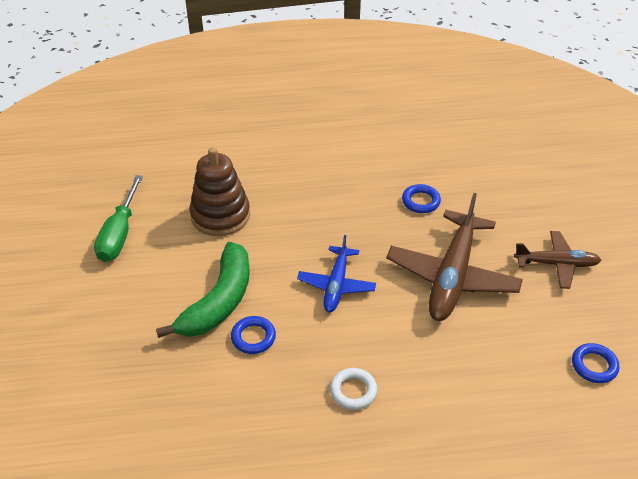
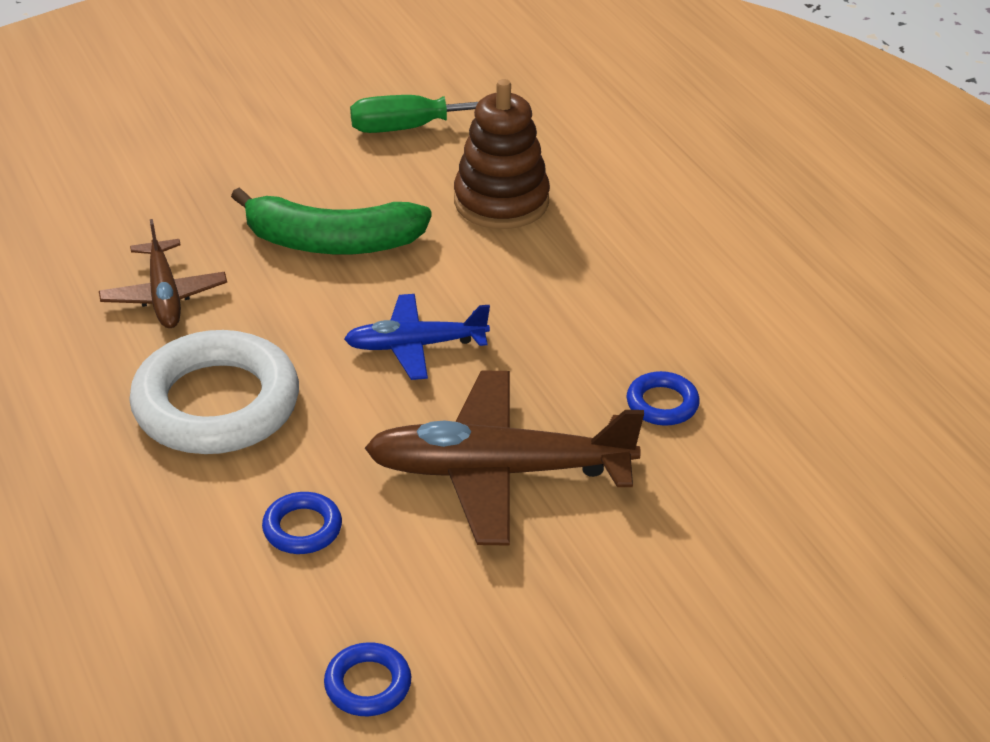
camera: 70 degrees right, 5 degrees down
blue ring [231,316,276,354] -> blue ring moved to [262,492,342,554]
white ring [330,368,377,410] -> white ring [129,330,299,454], size x2.28
brown plane [514,231,601,289] -> brown plane moved to [99,219,227,328]

